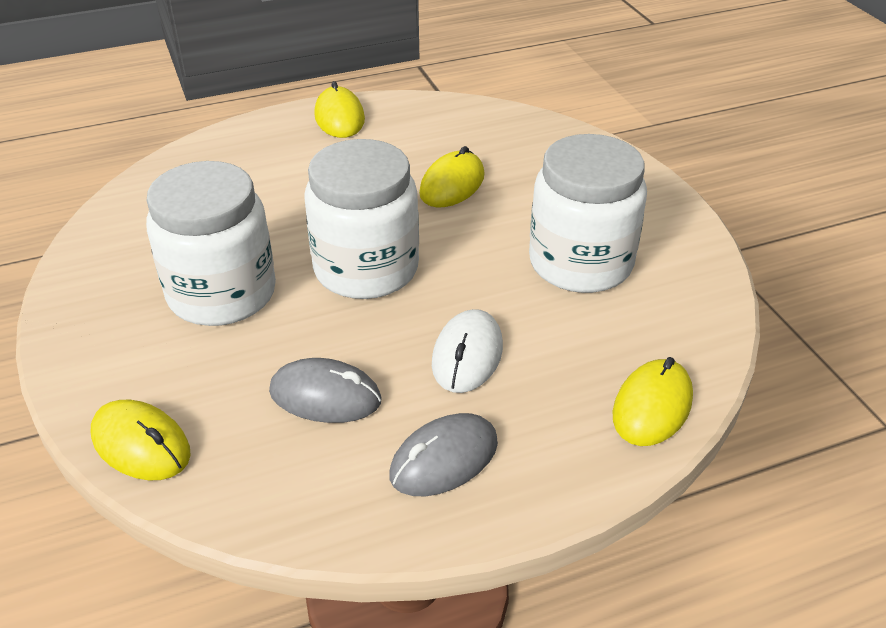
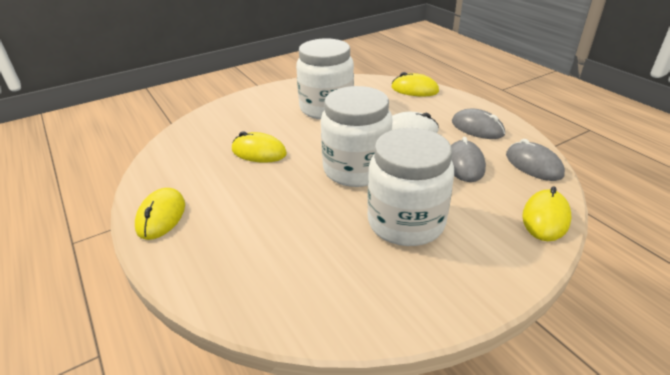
camera: 100 degrees left, 5 degrees down
yellow mouse [314,81,365,138] -> yellow mouse turned 60 degrees counterclockwise [135,188,185,240]
none -> grey mouse [506,139,565,181]

